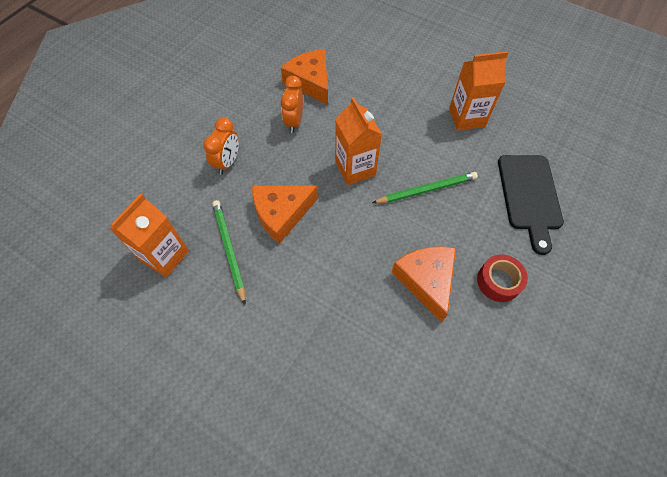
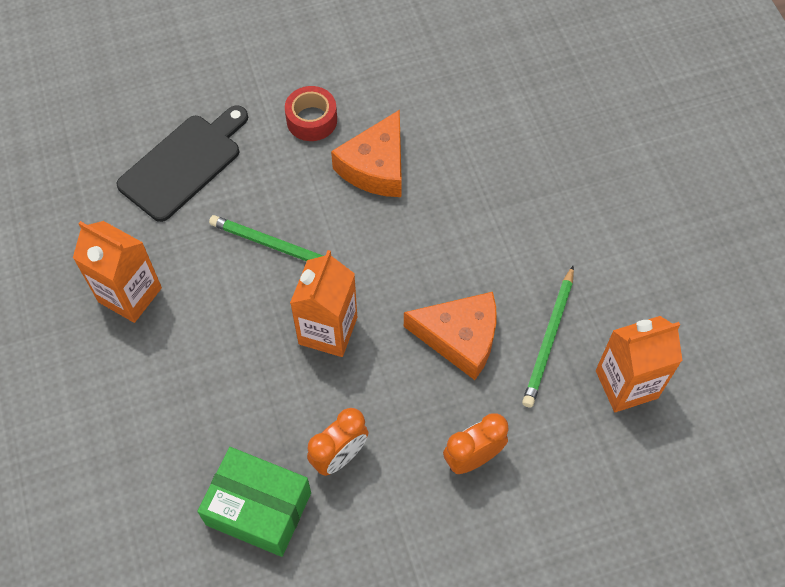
camera: 140 degrees left, 0 degrees up
orange cheese [281,49,328,105] -> green box [197,447,311,557]

